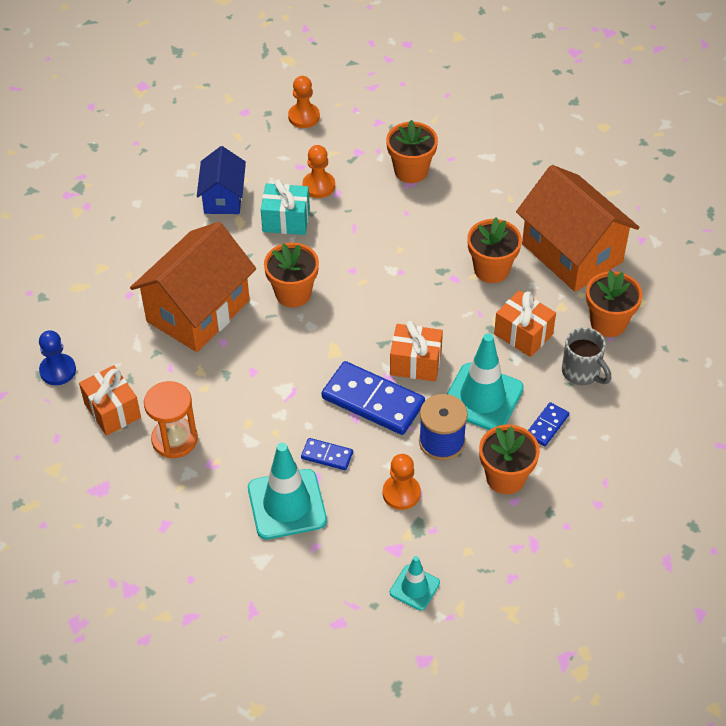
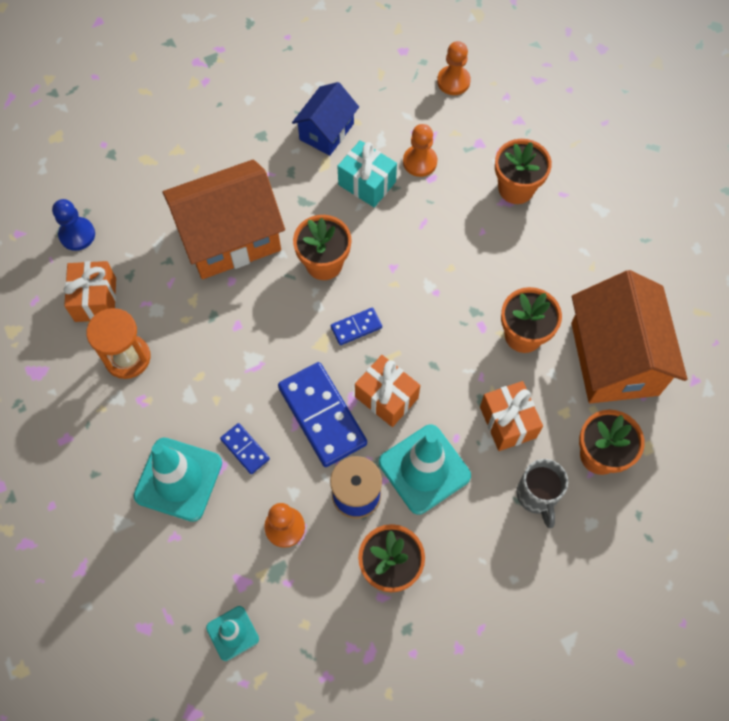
camera: 30 degrees right, 15 degrees up
blue domino [528,402,569,446] -> blue domino moved to [331,307,382,345]

